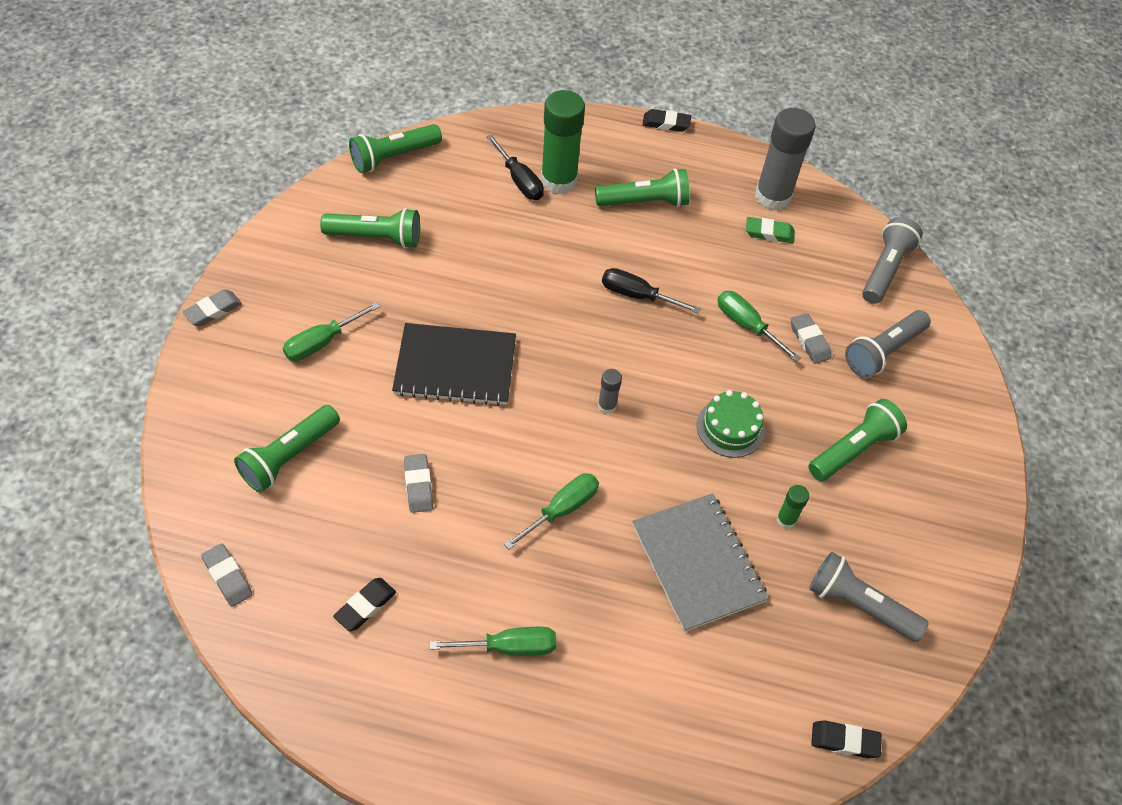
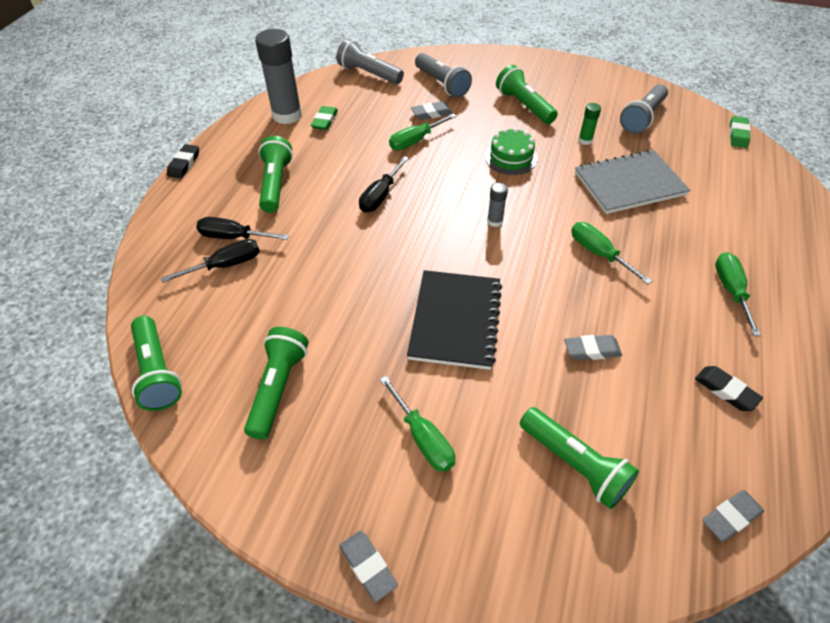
camera: 80 degrees left, 5 degrees down
green glue stick [541,90,585,194] -> black screwdriver [196,217,289,240]
black eraser [811,721,882,758] -> green eraser [729,116,751,148]

